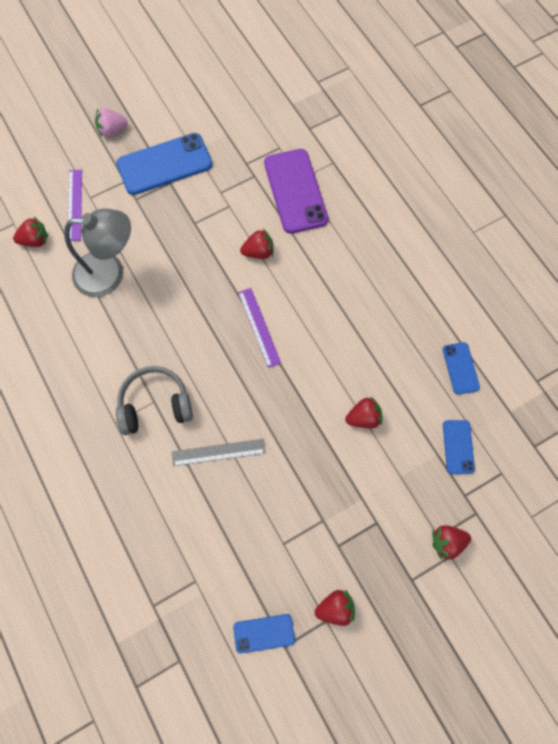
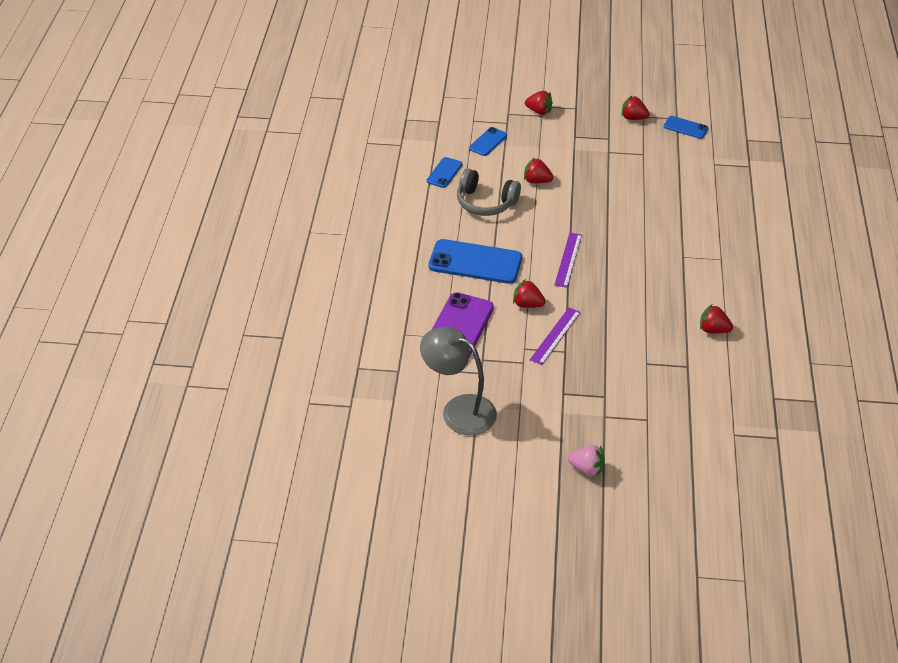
camera: 145 degrees left, 25 degrees down
red strawberry [13,216,48,247] -> red strawberry moved to [700,304,733,333]
grey lamp [64,209,131,297] -> grey lamp moved to [420,327,497,435]
purple ruler [68,170,82,241] -> purple ruler moved to [530,308,581,365]
blue phone [116,133,212,195] -> blue phone moved to [429,239,522,284]
grey headphones [116,366,193,435] -> grey headphones moved to [457,169,521,216]
grey ruler [172,439,266,466] -> none

